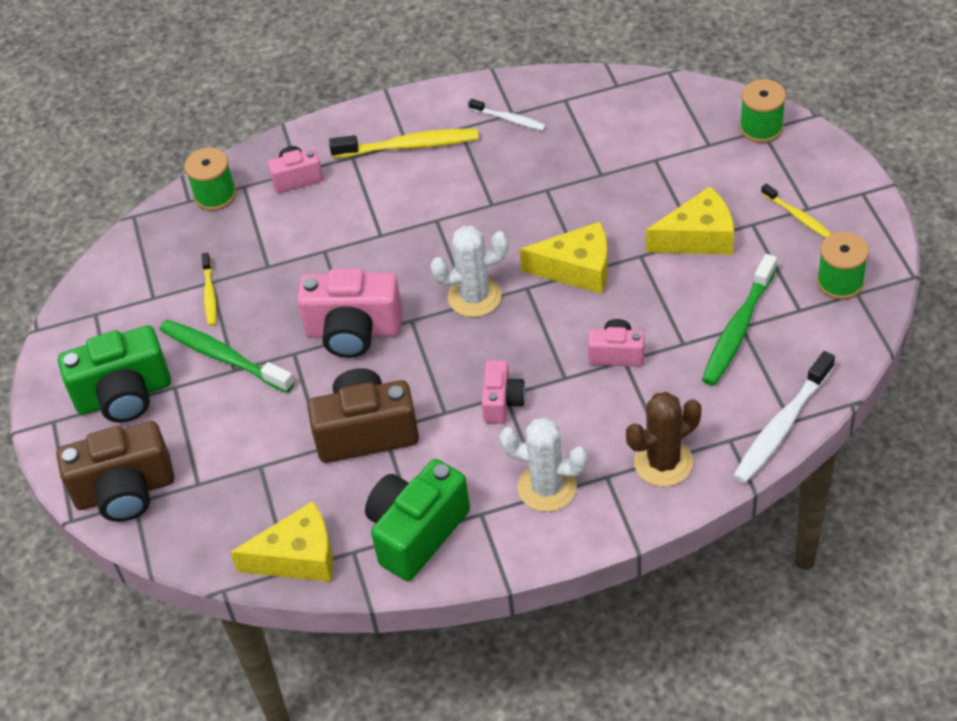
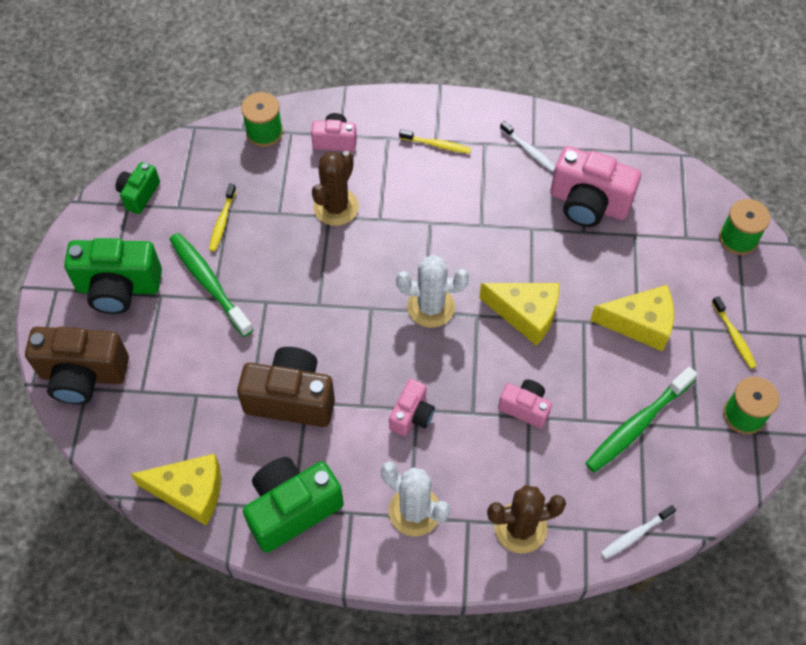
camera: 15 degrees right, 10 degrees up
pink camera [297,268,402,358] -> pink camera moved to [550,146,641,227]
yellow toothbrush [329,129,479,158] -> yellow toothbrush [399,129,471,154], size x0.56
white toothbrush [733,351,835,483] -> white toothbrush [601,505,676,559], size x0.56
none -> green camera [115,162,160,214]
none -> brown cactus [312,151,359,226]

